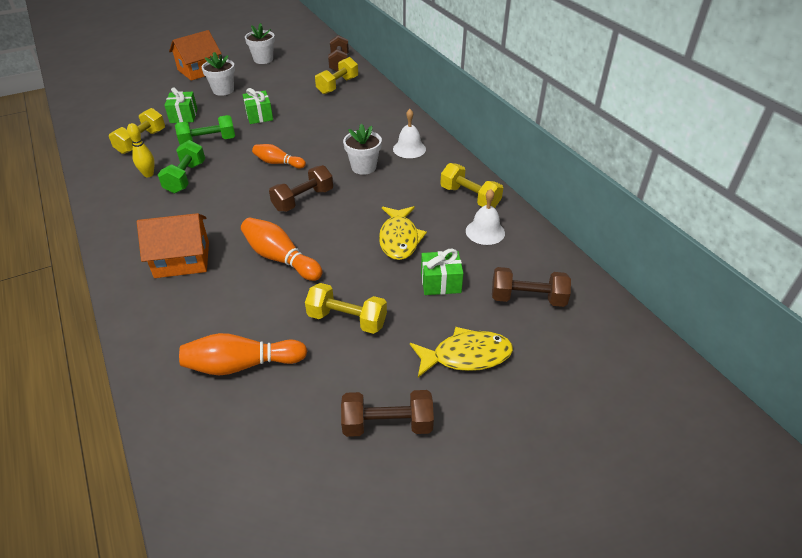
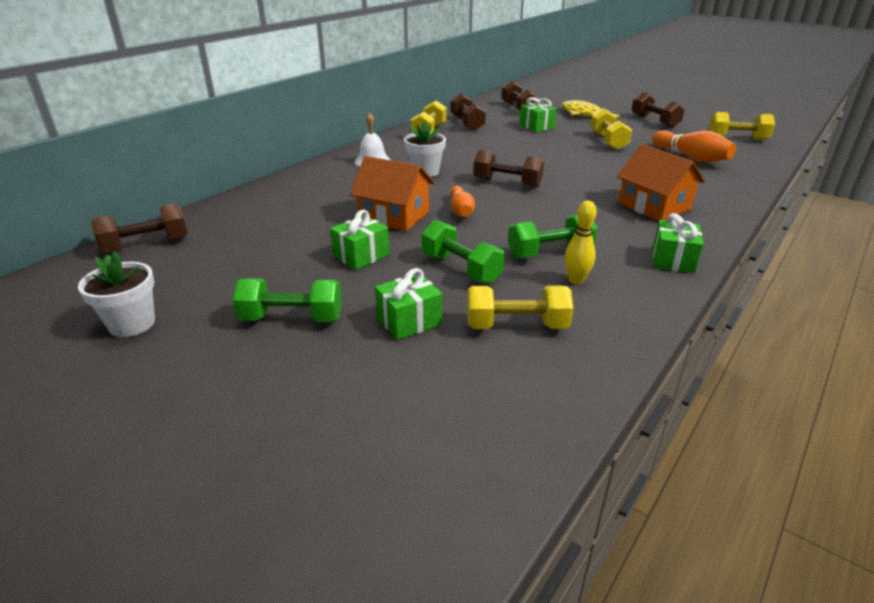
camera: 115 degrees left, 10 degrees down
orange house [169,30,222,81] -> orange house moved to [350,156,434,232]
white flower pot [202,52,235,96] -> green dumbbell [233,278,342,322]
orange bowling pin [241,218,322,281] -> none
yellow dumbbell [315,57,358,94] -> yellow dumbbell moved to [709,112,775,141]
yellow fish [379,206,427,260] -> none
white bell [466,189,505,245] -> brown dumbbell [451,93,486,131]
none -> green gift [653,213,703,273]

